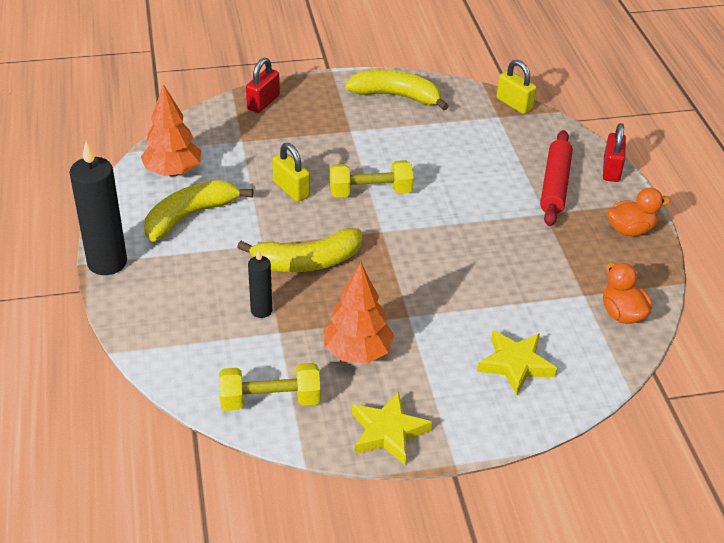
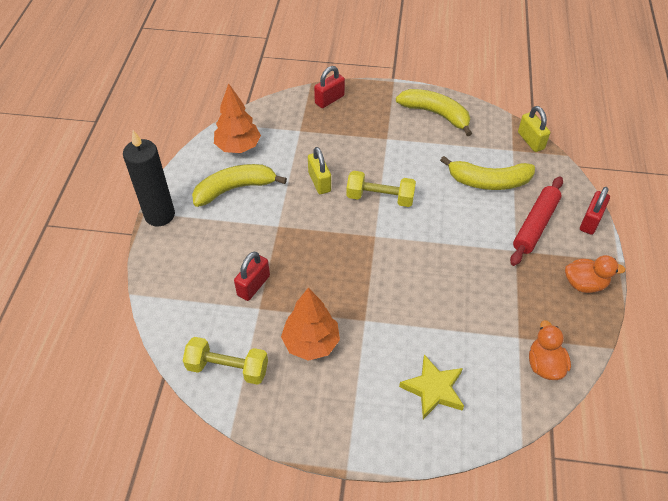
camera: 20 degrees right, 10 degrees up
yellow banana [237,228,362,272] -> yellow banana moved to [440,156,535,190]
black candle [248,249,272,318] -> red padlock [234,252,270,301]
yellow star [352,391,432,465] -> none

